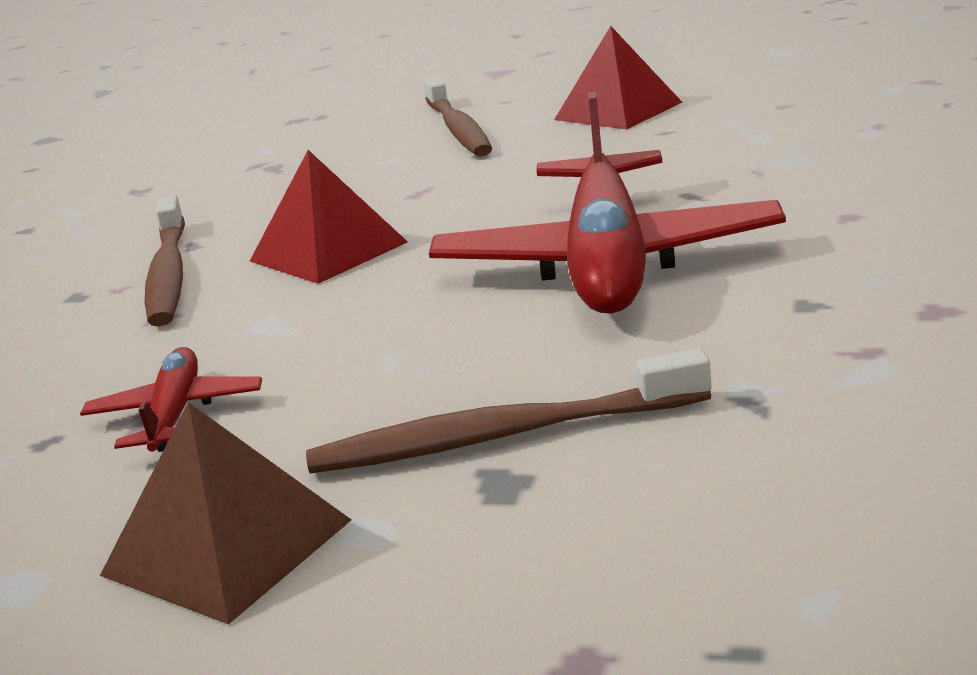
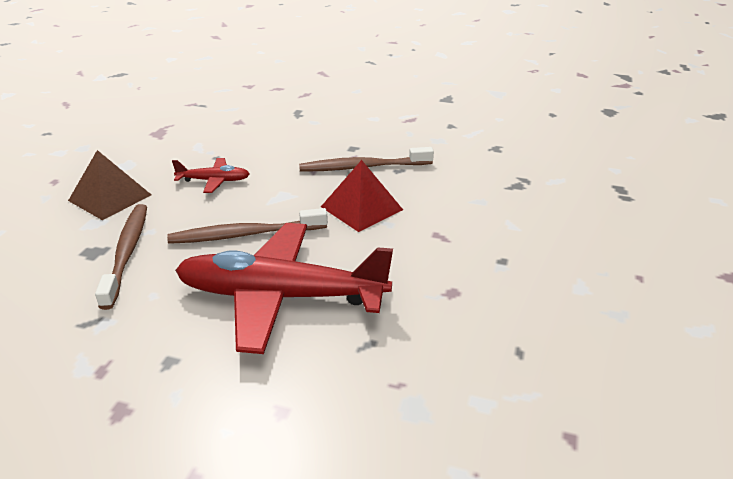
camera: 90 degrees right, 10 degrees up
brown toothbrush [423,76,492,156] -> brown toothbrush moved to [167,208,328,244]
red pyramid [554,26,682,129] -> none

